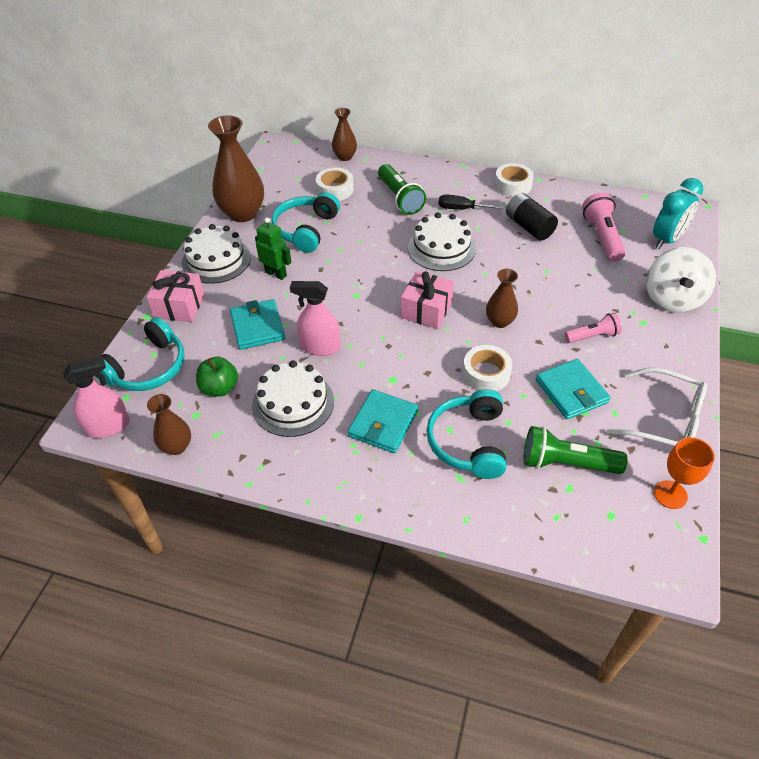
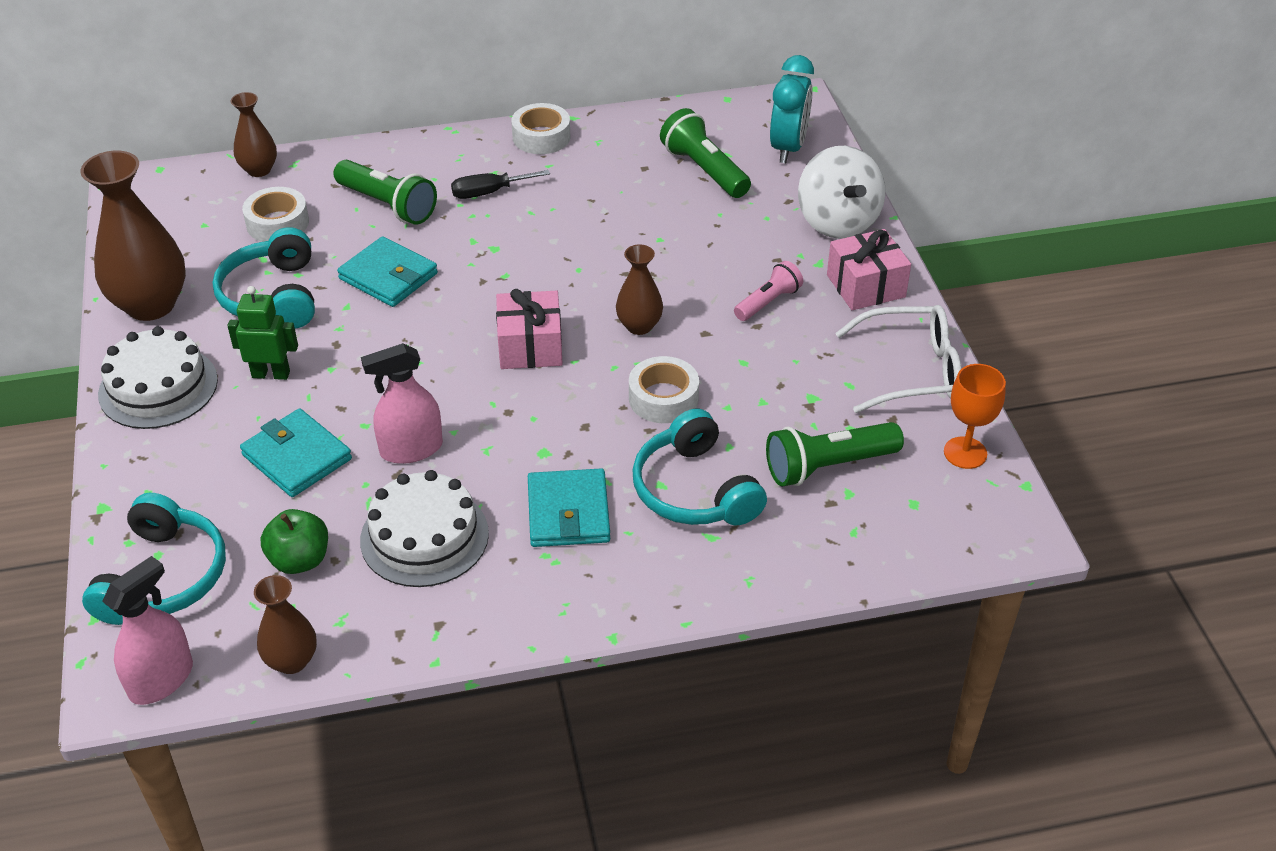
camera: 30 degrees left, 5 degrees down
pink gift [146,270,205,322] -> pink gift moved to [827,229,911,310]
white cake [408,213,476,271] -> none
black battery [506,193,558,241] -> none
turquoise wallet [536,359,610,419] -> turquoise wallet moved to [337,236,438,307]
pink flashlight [582,192,626,262] -> green flashlight [660,108,751,198]

